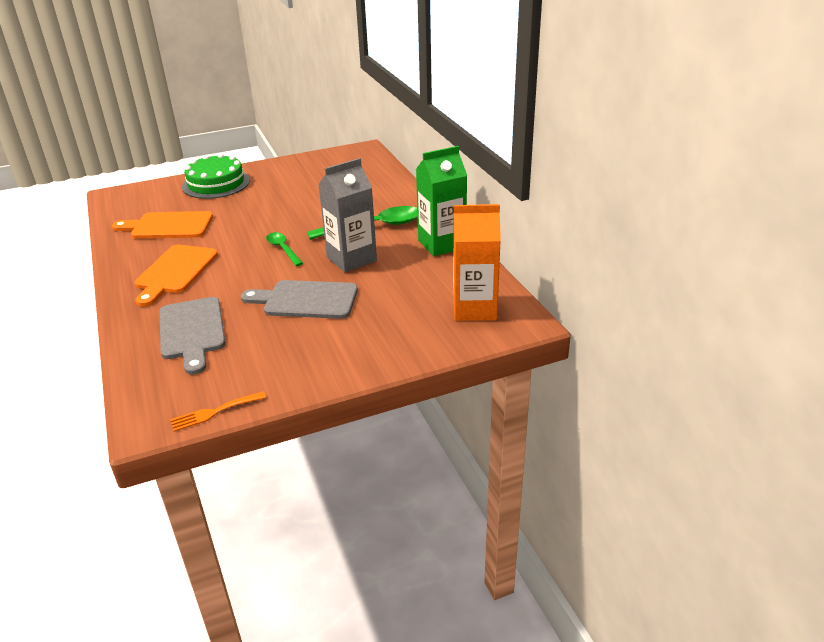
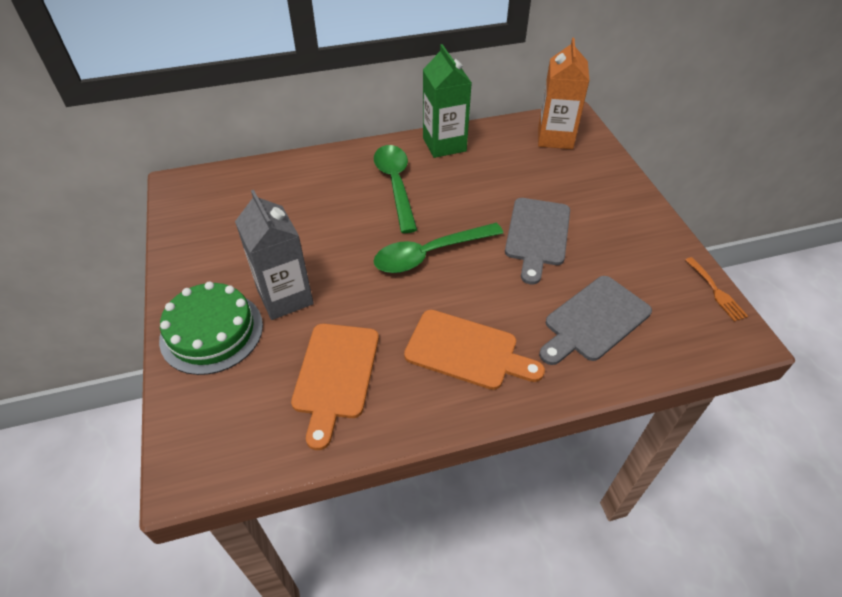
camera: 85 degrees left, 15 degrees up
grey cutting board [160,297,226,375] -> grey cutting board turned 150 degrees clockwise [539,276,652,365]
green spoon [266,232,303,266] -> green spoon [374,223,503,273], size x1.76
grey carton [318,158,377,272] -> grey carton moved to [235,190,314,320]

